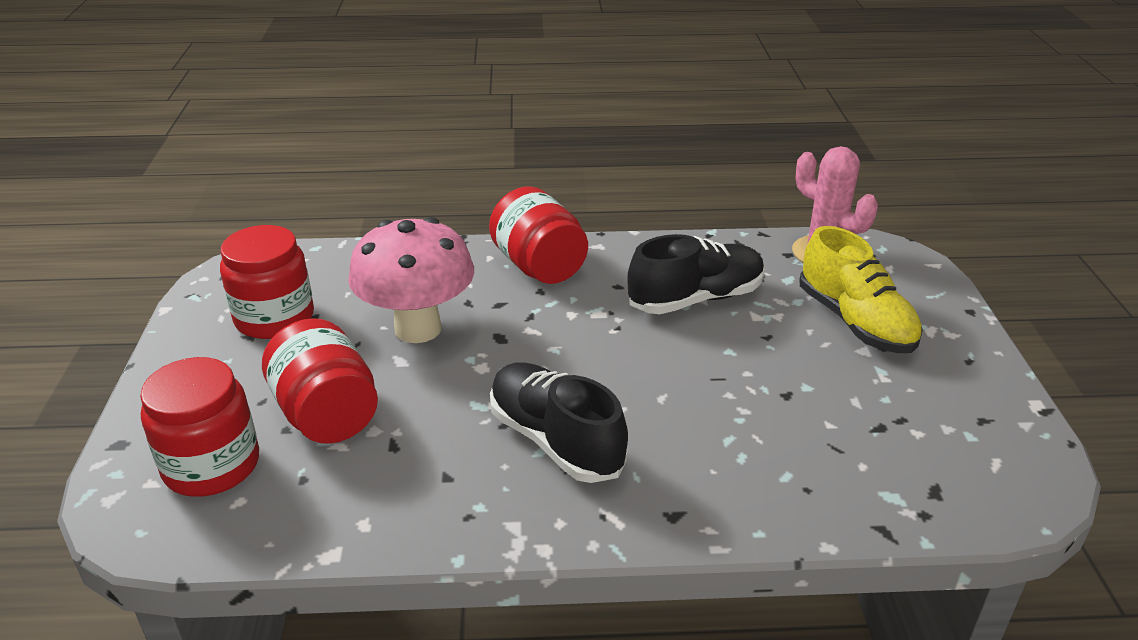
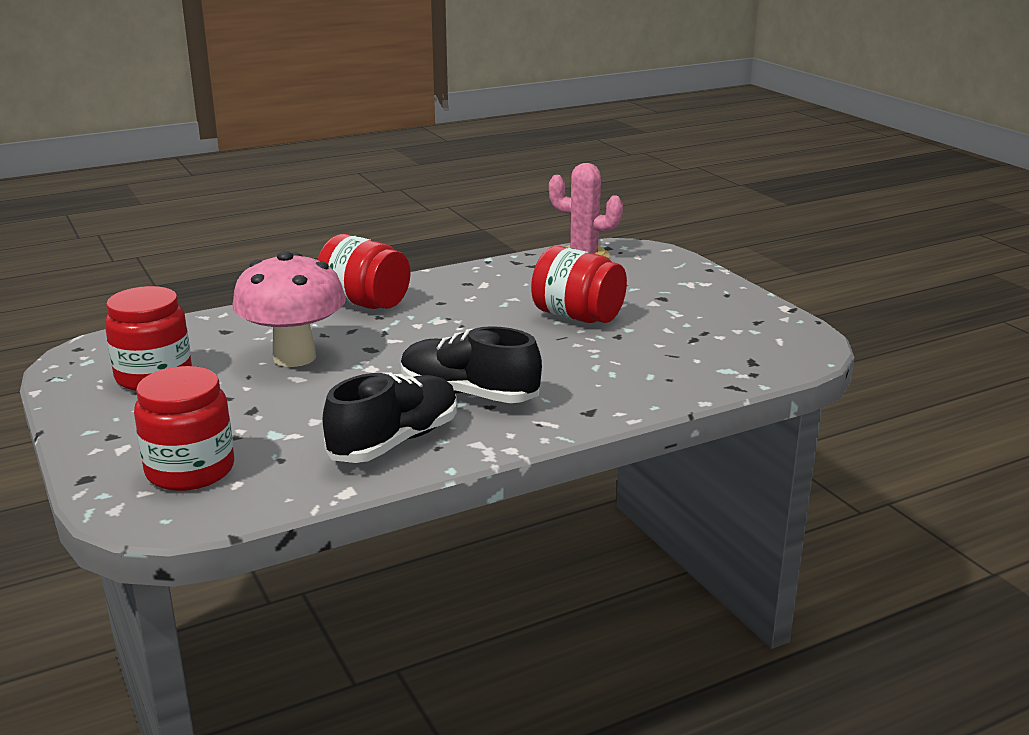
camera: 25 degrees left, 10 degrees down
red jar [262,318,378,444] -> red jar moved to [531,246,627,323]
black shoe [627,234,765,314] -> black shoe moved to [322,372,457,463]
yellow shoe [799,226,923,353] -> none

